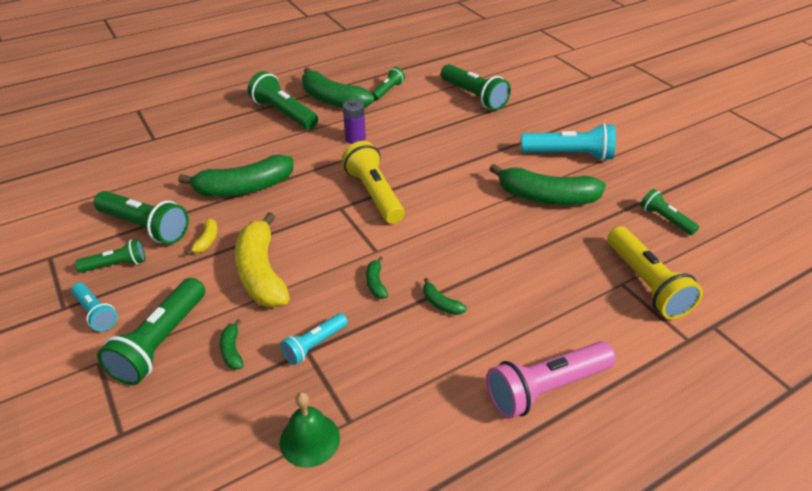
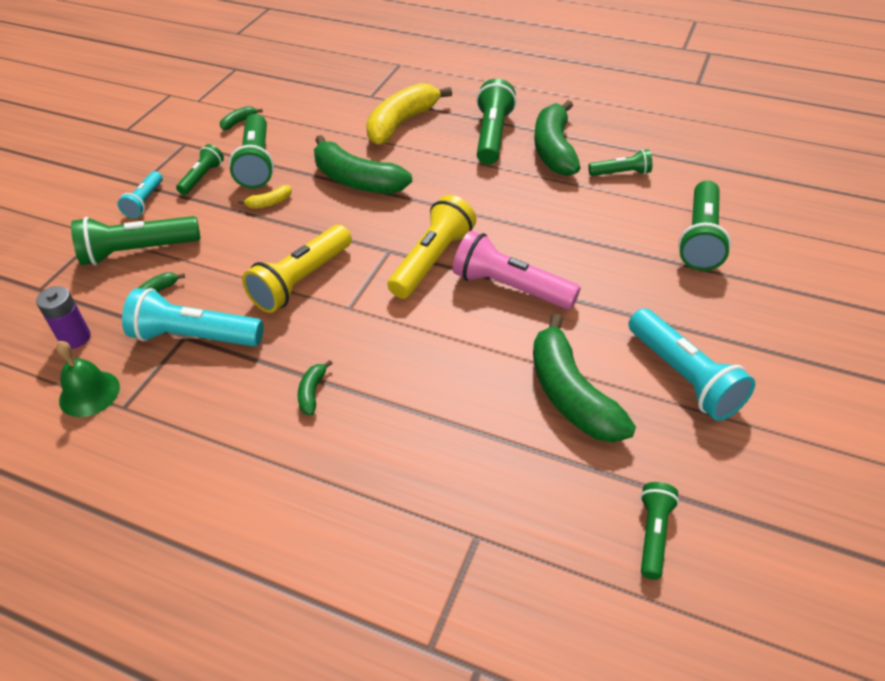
camera: 55 degrees right, 5 degrees up
green flashlight [75,239,145,273] -> green flashlight turned 105 degrees counterclockwise [176,144,224,195]
yellow banana [235,212,290,307] -> yellow banana moved to [366,83,452,145]
turquoise flashlight [280,313,348,365] -> turquoise flashlight [122,288,264,347], size x1.75
purple battery [343,99,366,144] -> purple battery moved to [36,286,91,349]
green banana [366,256,388,299] -> green banana moved to [220,106,263,130]
pink flashlight [486,341,616,419] -> pink flashlight moved to [453,230,581,310]
yellow flashlight [607,226,703,319] -> yellow flashlight moved to [242,225,352,313]

